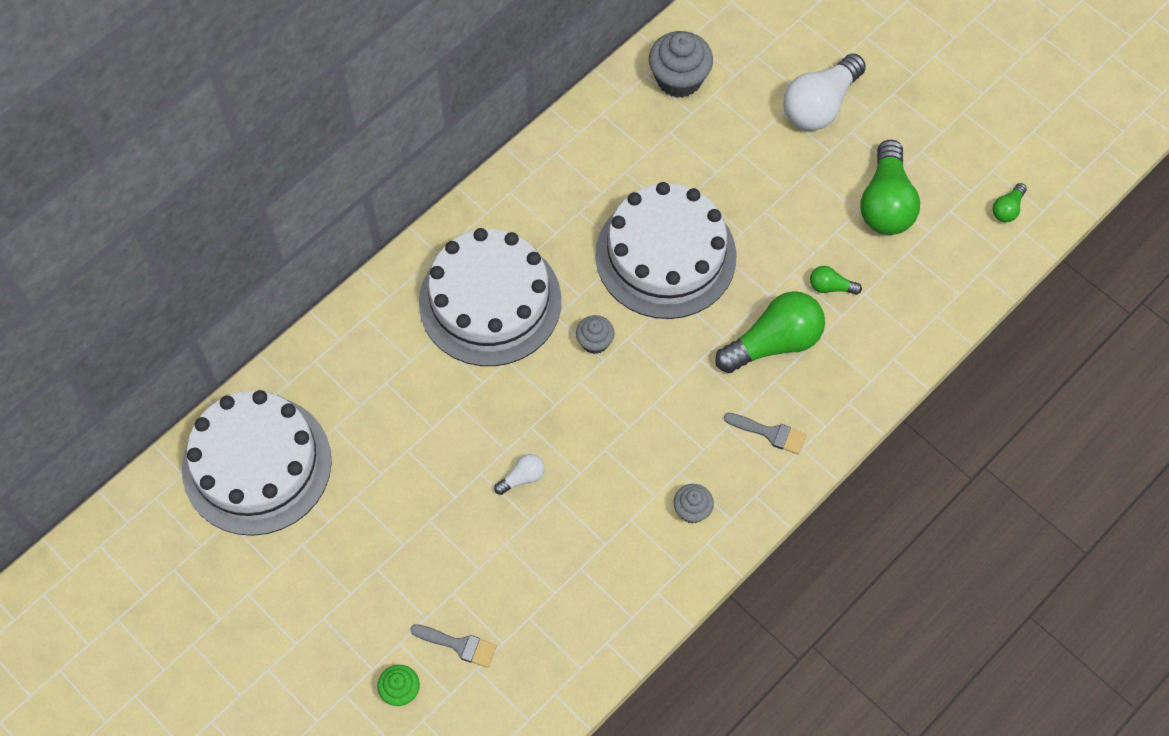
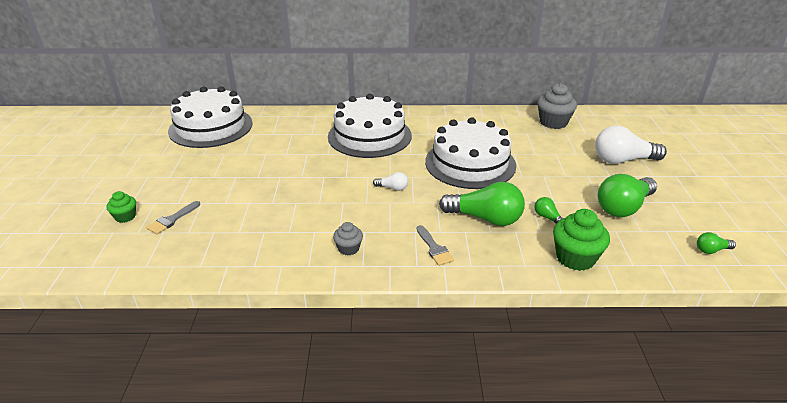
camera: 45 degrees right, 30 degrees down
grey brush [410,624,497,668] -> grey brush turned 60 degrees clockwise [146,201,200,234]
white light bulb [494,454,545,495] -> white light bulb moved to [373,172,408,191]
grey cupcake [576,315,614,354] -> none
none -> green cupcake [553,209,610,271]

